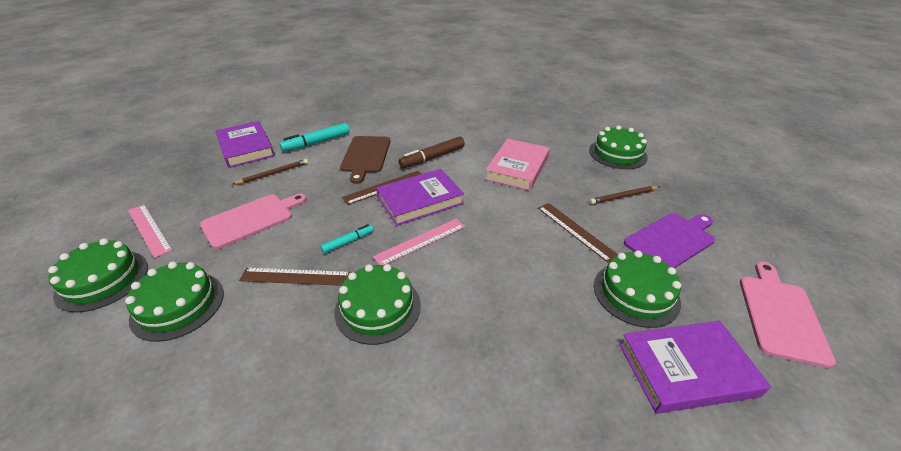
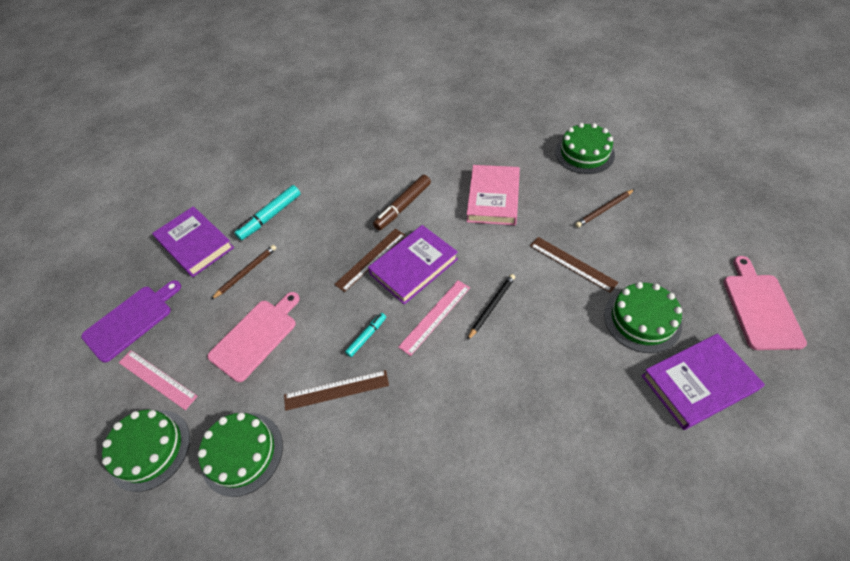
camera: 10 degrees left, 15 degrees up
green cake [334,264,421,345] -> none
brown cutting board [340,136,390,184] -> none
purple cutting board [624,214,715,268] -> purple cutting board moved to [81,280,181,363]
none -> black pencil [467,274,515,340]

